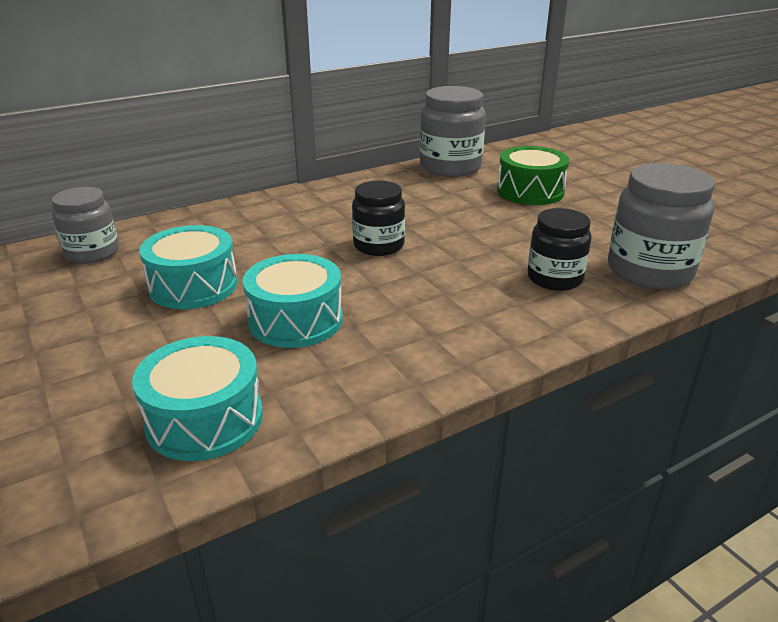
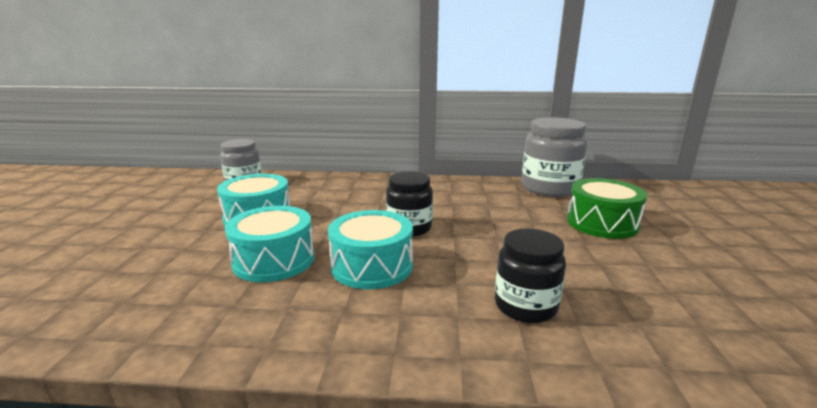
camera: 35 degrees right, 10 degrees down
turquoise drum [132,336,263,461] -> turquoise drum moved to [328,210,413,289]
grey jar [608,163,715,289] -> none

